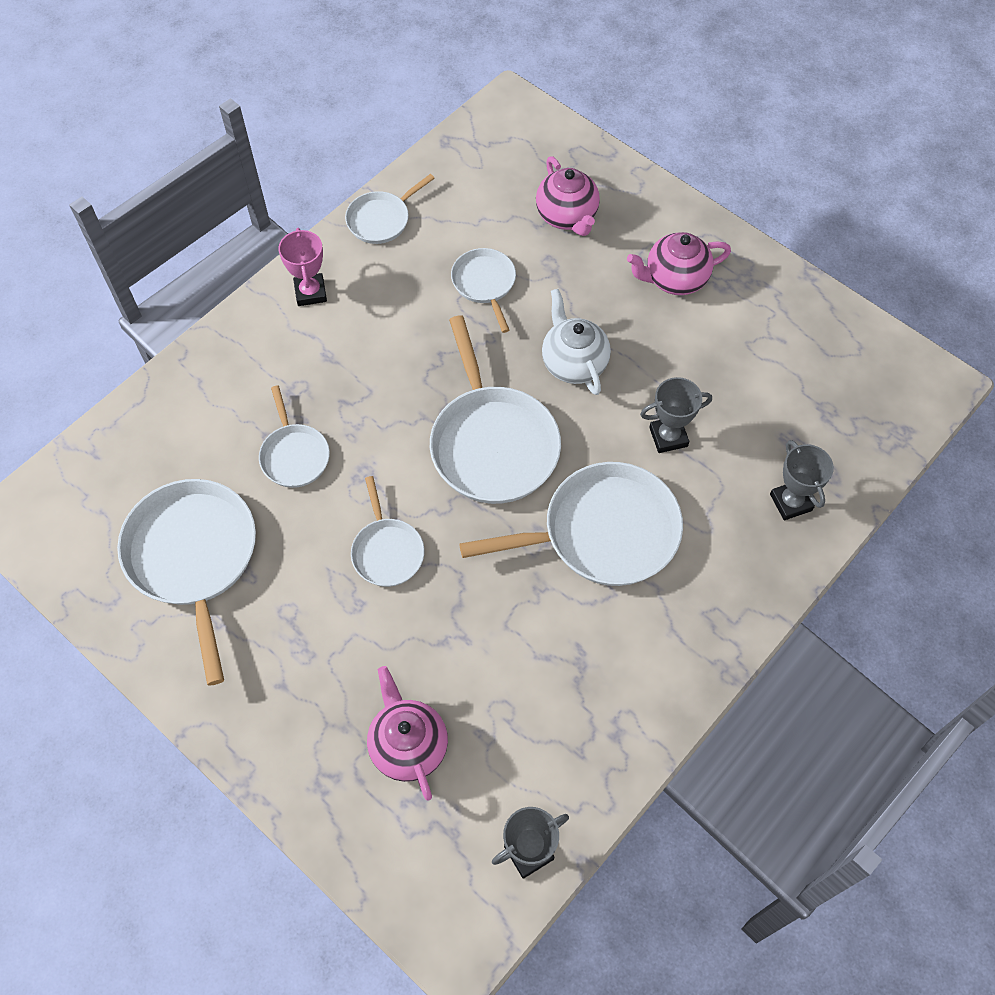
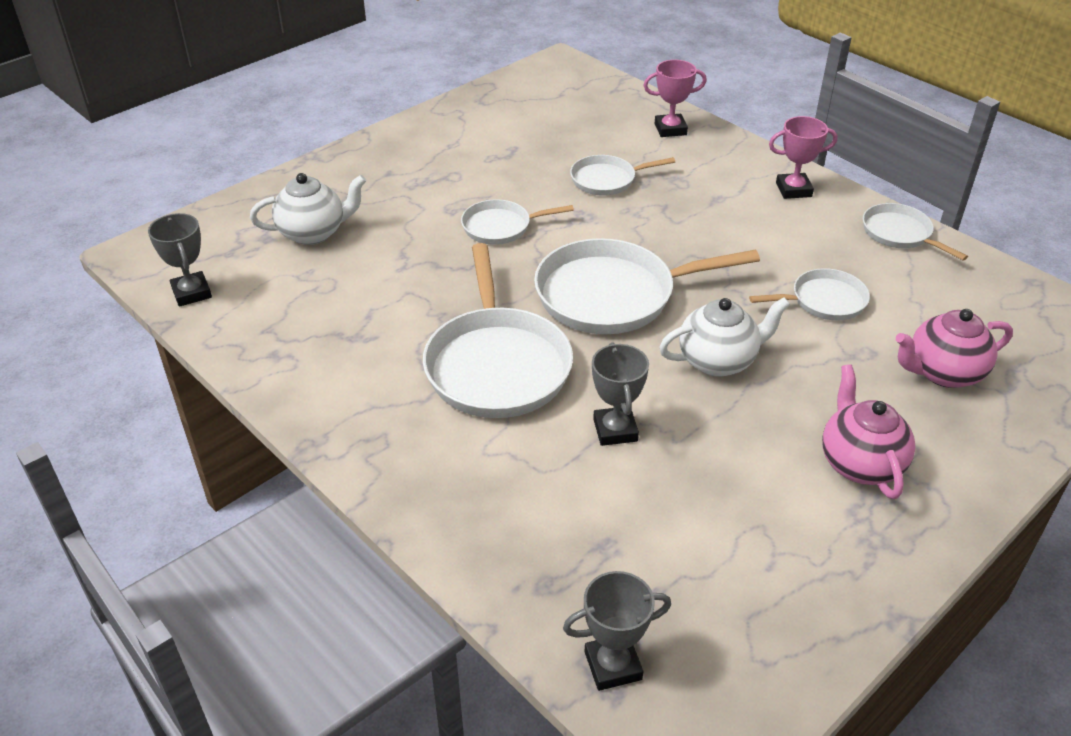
camera: 95 degrees right, 20 degrees down
white pan [117,479,256,686] -> none
pink teapot [367,666,448,801] -> white teapot [250,173,366,245]
grey trophy [770,440,834,520] -> grey trophy moved to [563,571,671,691]
none -> pink trophy [643,60,707,137]

